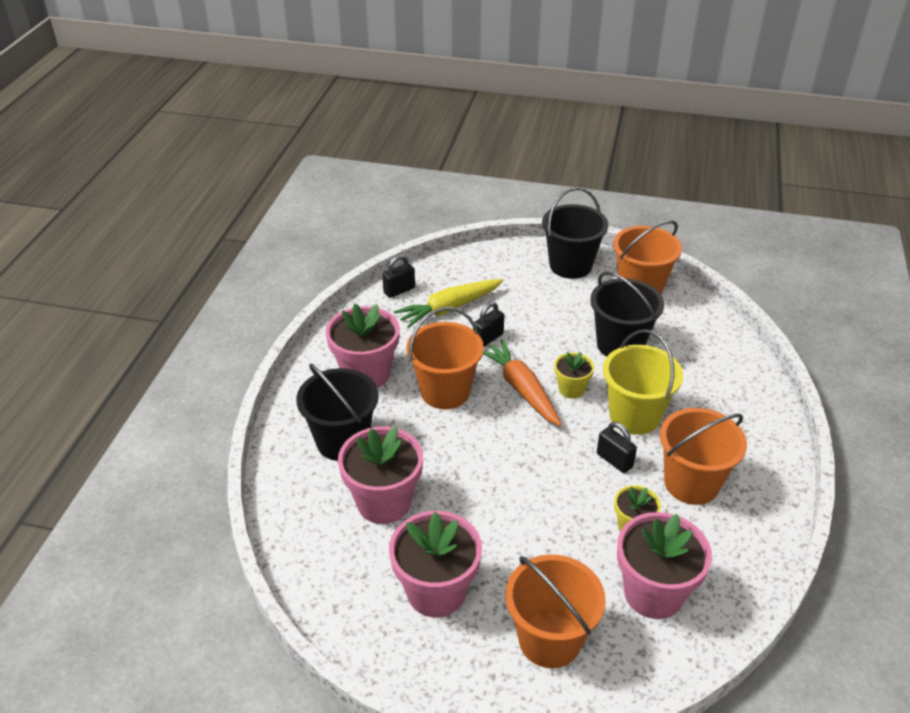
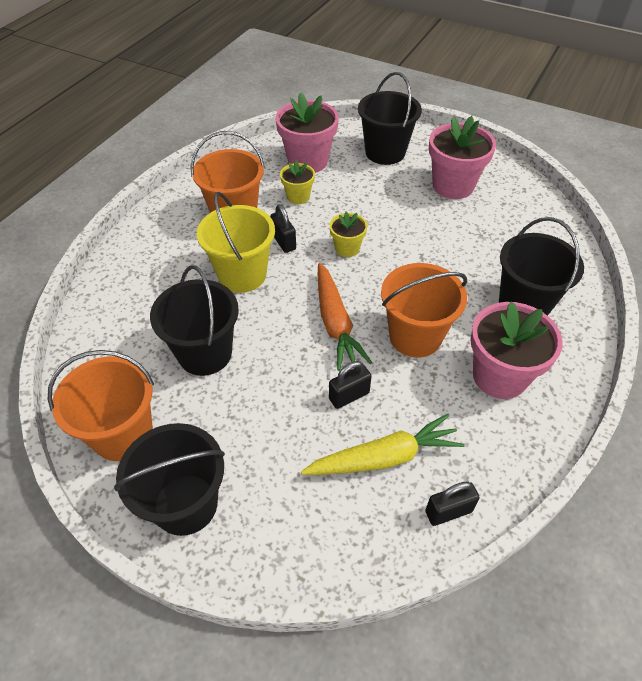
camera: 165 degrees left, 10 degrees up
pink flower pot [338,426,423,524] -> none
orange bucket [505,554,606,668] -> black bucket [358,72,422,165]
yellow flower pot [554,352,594,399] -> yellow flower pot moved to [329,212,367,257]

